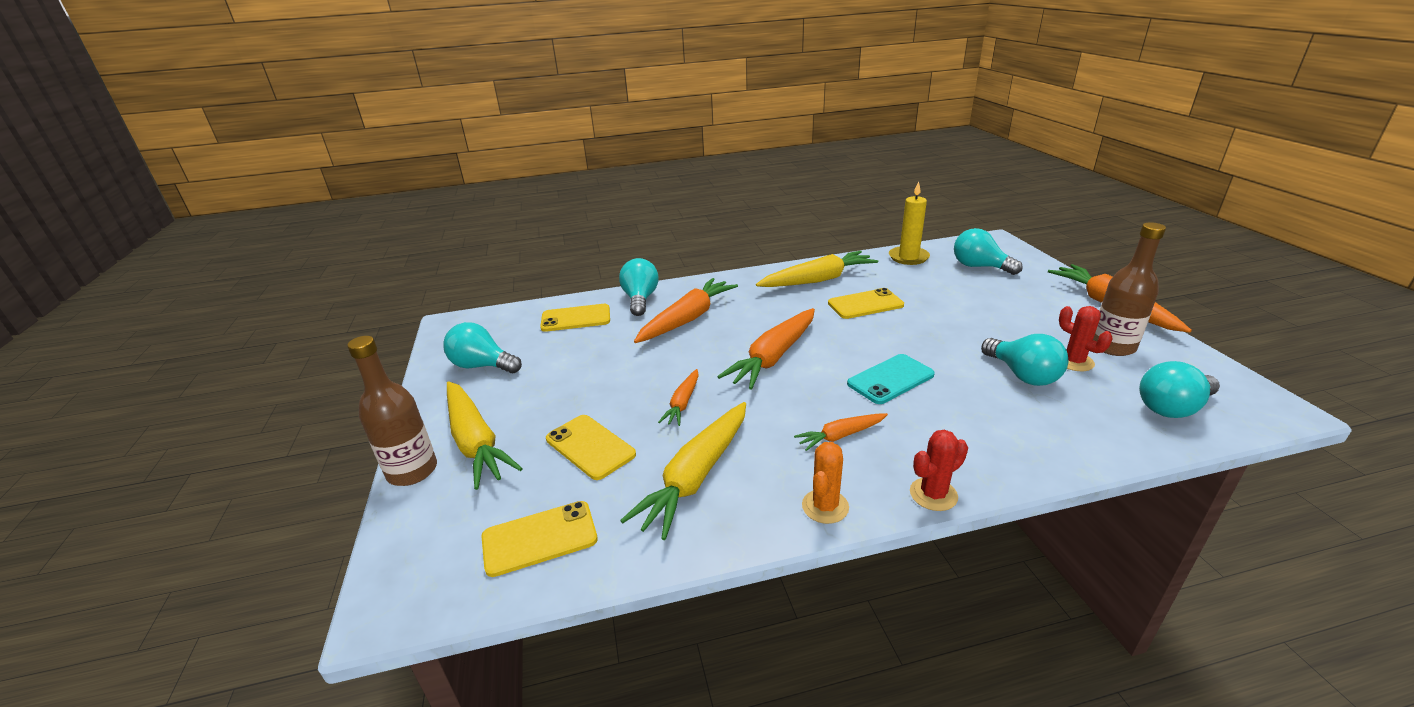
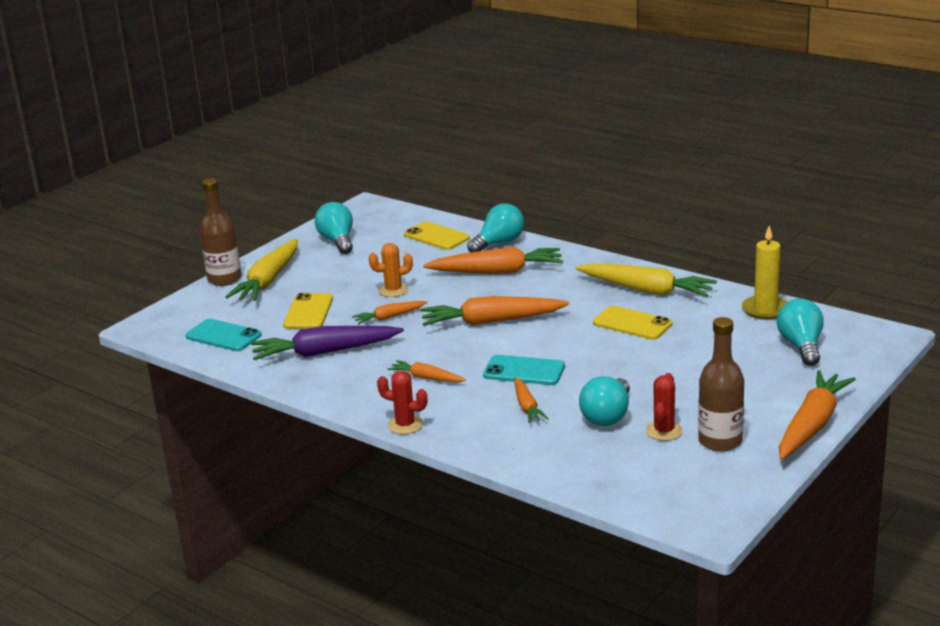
camera: 50 degrees right, 5 degrees down
yellow phone [481,501,598,577] -> turquoise phone [185,319,262,351]
yellow carrot [620,402,746,540] -> purple carrot [251,326,404,360]
orange cactus [802,442,849,524] -> orange cactus moved to [369,243,413,297]
turquoise light bulb [1139,361,1220,418] -> none
none -> orange carrot [514,377,549,423]

